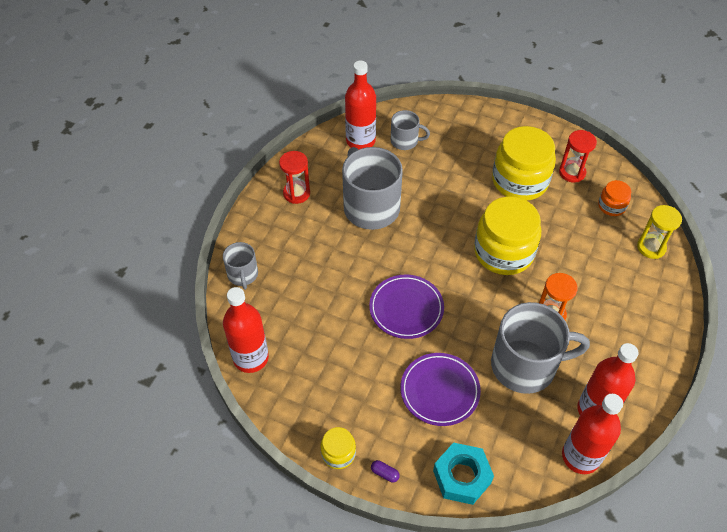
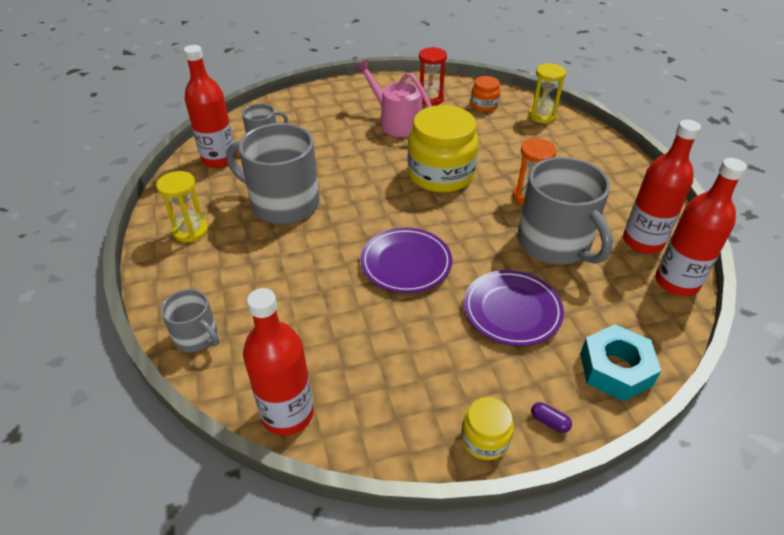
camera: 40 degrees left, 10 degrees down
red hourglass [279,151,310,204] -> yellow hourglass [156,171,208,243]
purple capsule [371,460,400,482] -> purple capsule turned 45 degrees clockwise [531,402,572,433]
grey mug [491,302,590,394] -> grey mug turned 105 degrees clockwise [517,157,613,265]
yellow jar [492,126,556,201] -> pink watering can [355,59,432,137]

